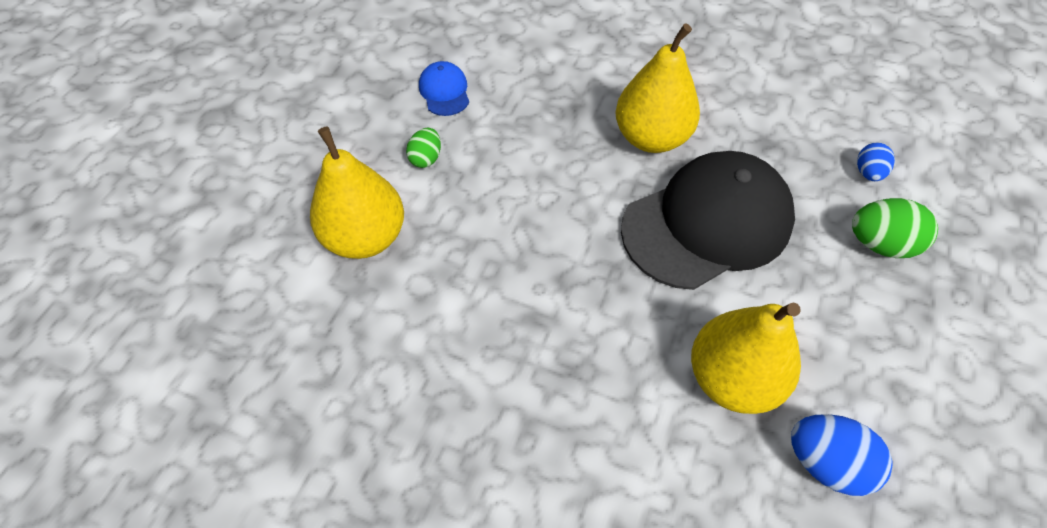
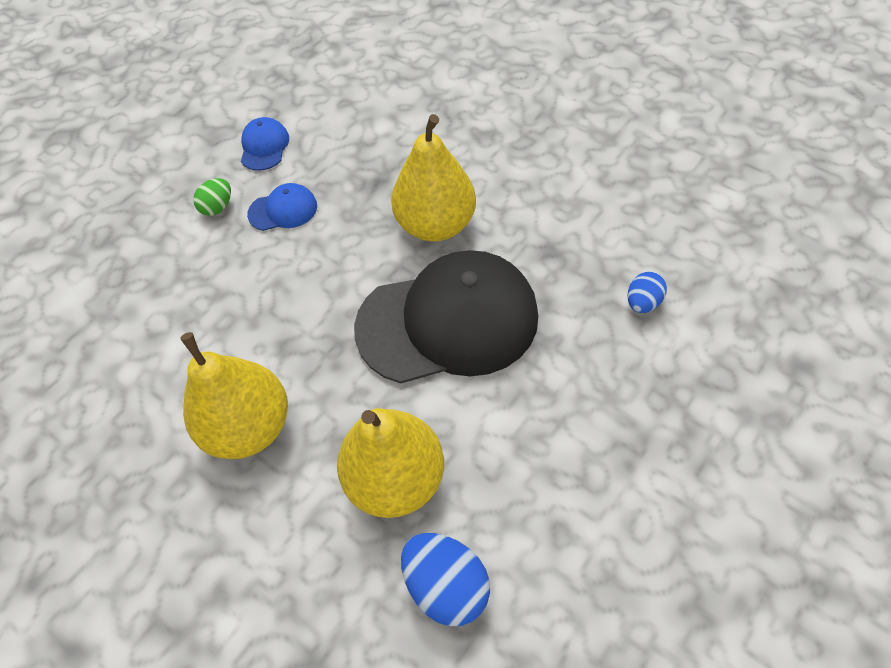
camera: 20 degrees right, 0 degrees up
yellow pear [310,126,404,259] -> yellow pear moved to [180,332,288,459]
green egg [852,198,938,258] -> none
none -> blue cap [247,183,317,231]

